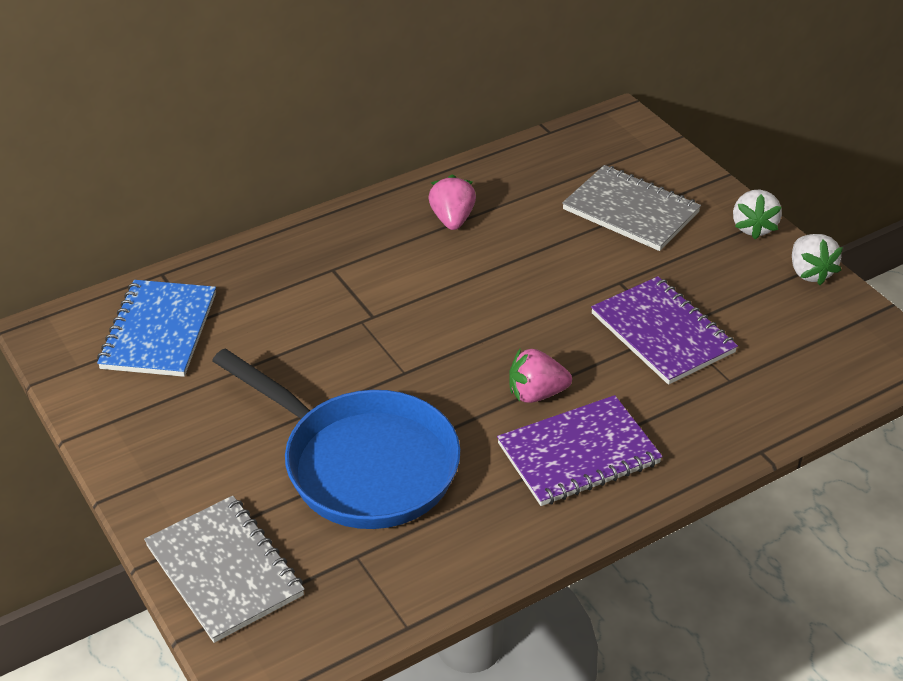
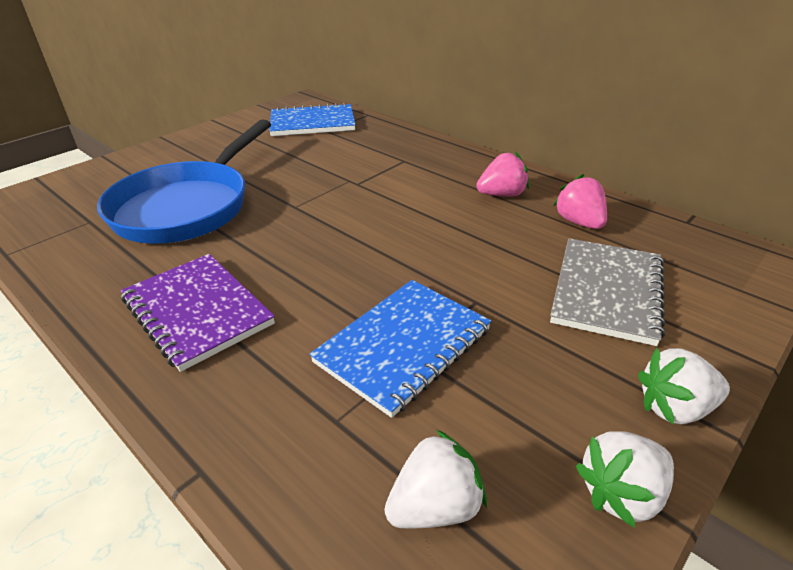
camera: 75 degrees right, 5 degrees down
grey notebook [144,496,305,643] -> none
pink strawberry [509,349,572,403] -> pink strawberry moved to [553,174,607,229]
purple notebook [591,276,738,385] -> blue notebook [309,280,491,418]
none -> white strawberry [385,430,487,529]

